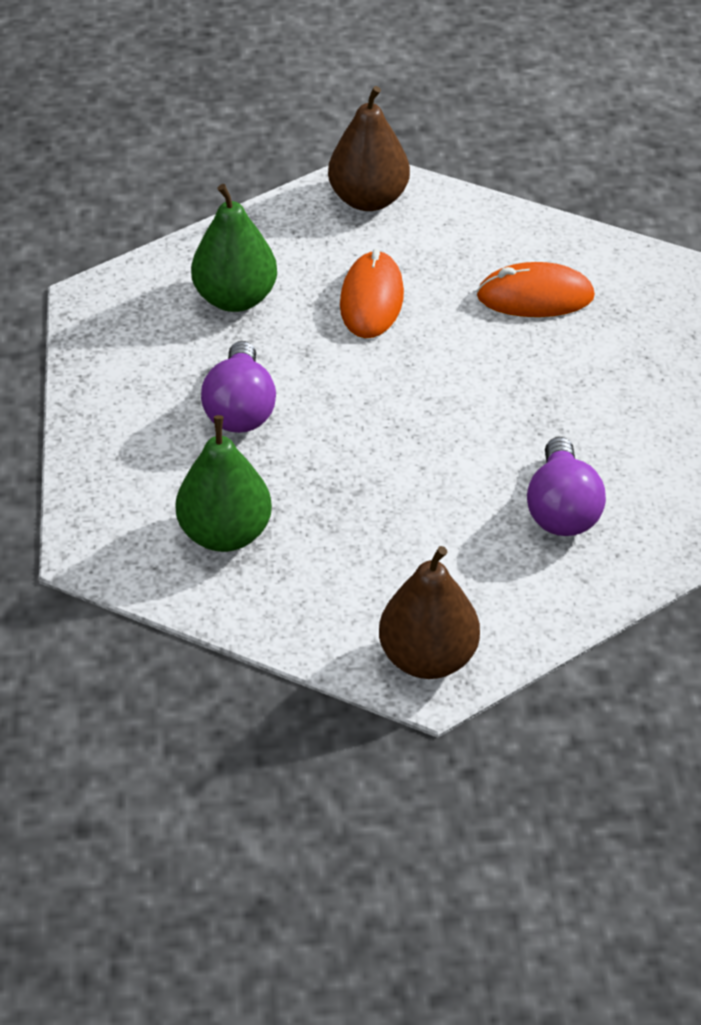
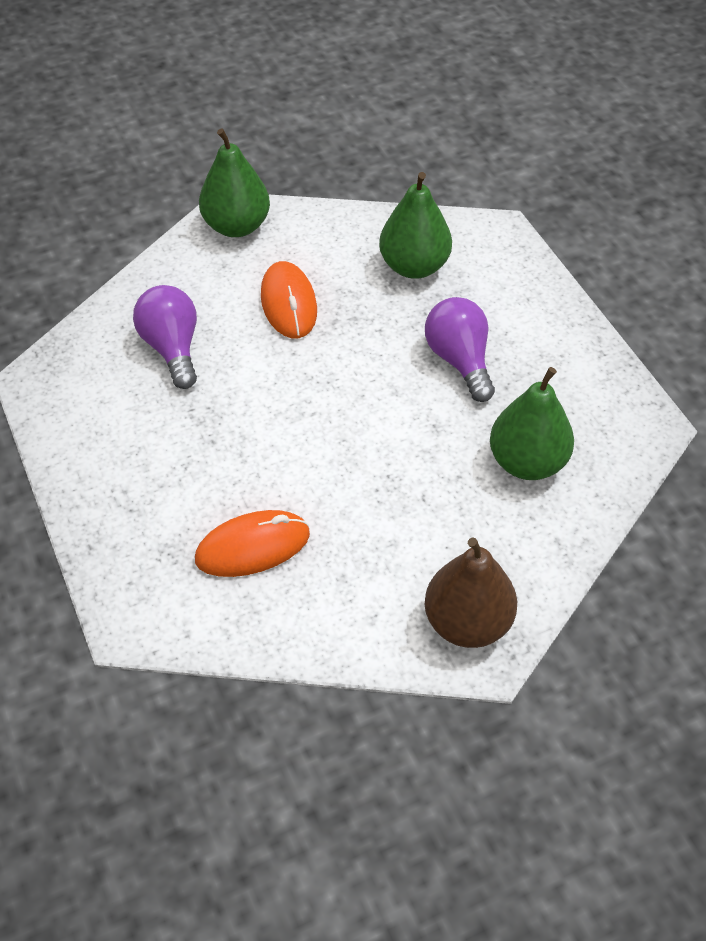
camera: 160 degrees right, 5 degrees up
orange mouse [340,249,404,338] -> orange mouse moved to [261,261,317,339]
brown pear [379,546,480,679] -> green pear [199,128,270,237]

